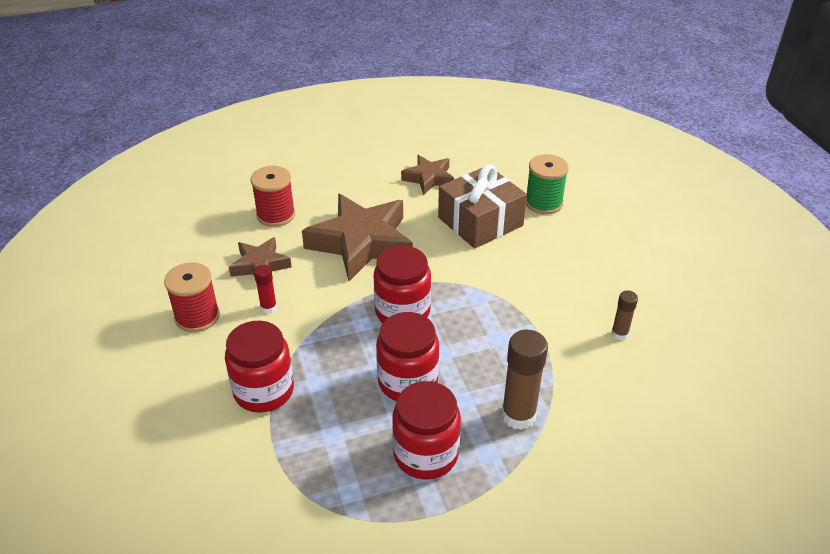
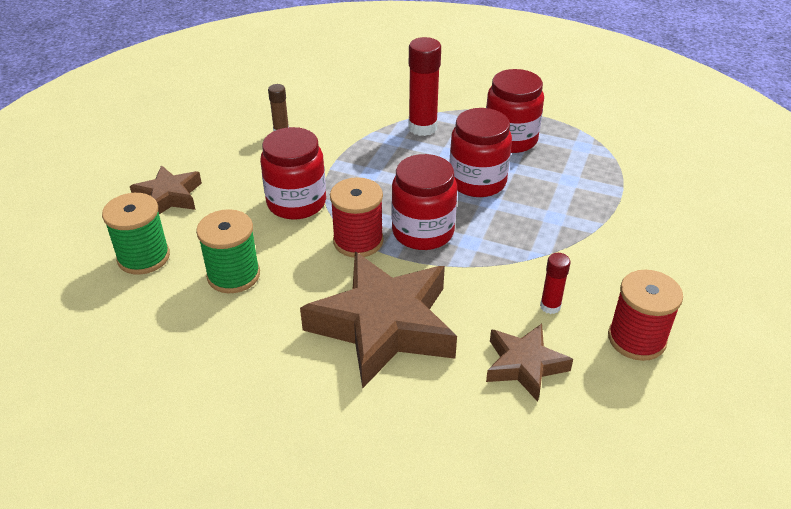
camera: 140 degrees left, 0 degrees up
red jar [225,321,294,413] -> red jar moved to [260,127,326,220]
red spool [250,166,295,227] -> red spool moved to [330,177,384,257]
brown star [401,155,454,195] -> brown star moved to [130,165,202,214]
brown gift [438,164,527,248] -> green spool [196,209,260,293]
brown glue stick [502,330,548,430] -> red glue stick [408,37,441,136]

